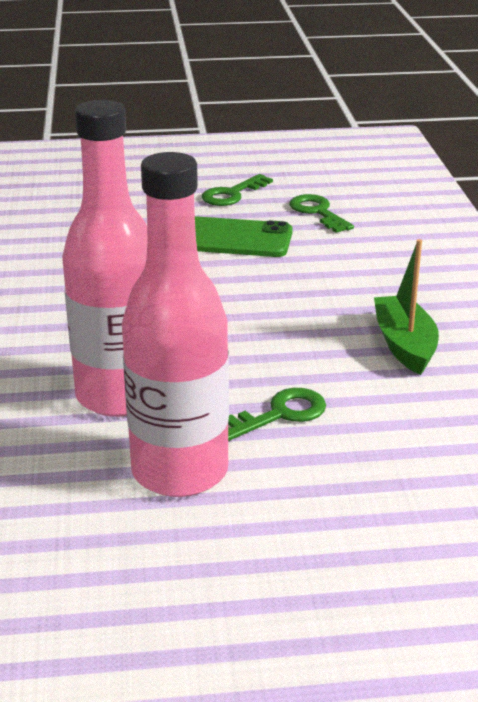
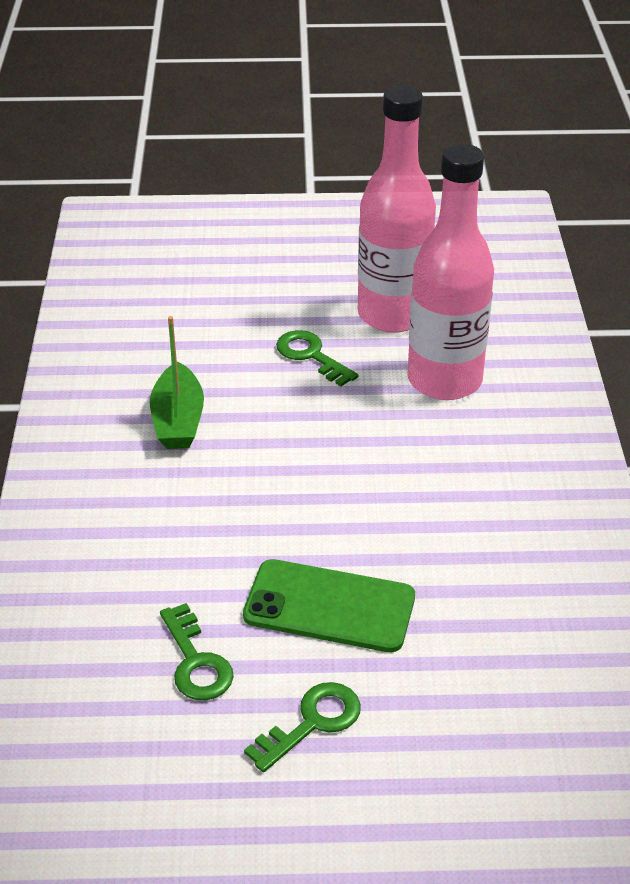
camera: 175 degrees left, 10 degrees up
green key [228,388,326,441] -> green key turned 75 degrees clockwise [276,330,359,387]

